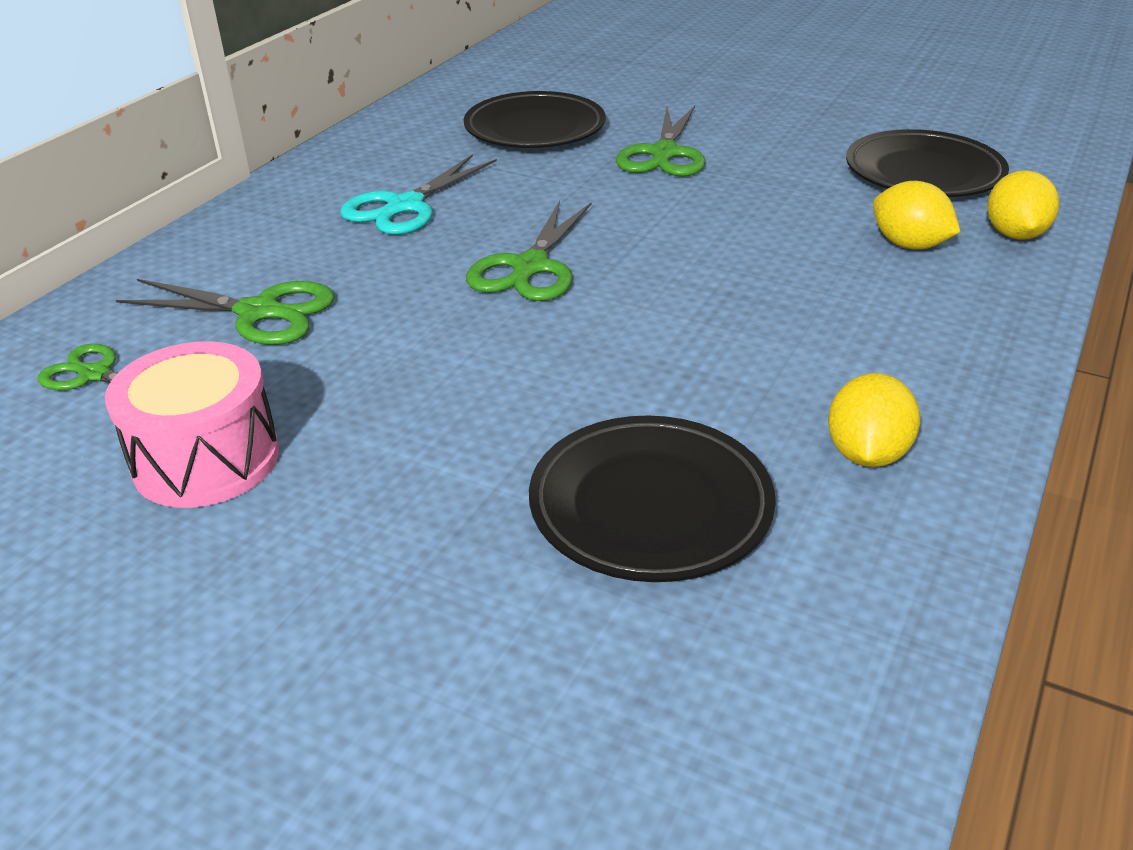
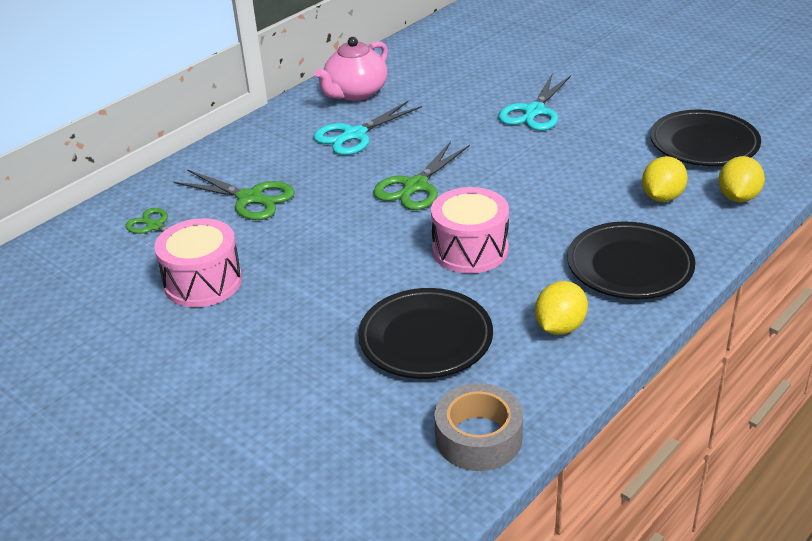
camera: 15 degrees right, 0 degrees up
black plate [463,91,605,148] -> black plate moved to [567,222,695,299]
green scissors [616,106,706,176] -> turquoise scissors [499,75,571,131]
yellow lemon [873,181,960,250] -> yellow lemon turned 60 degrees clockwise [642,156,688,202]
none -> pink teapot [315,37,388,101]
none -> pink drum [431,187,509,273]
none -> grey tape [434,383,523,471]

